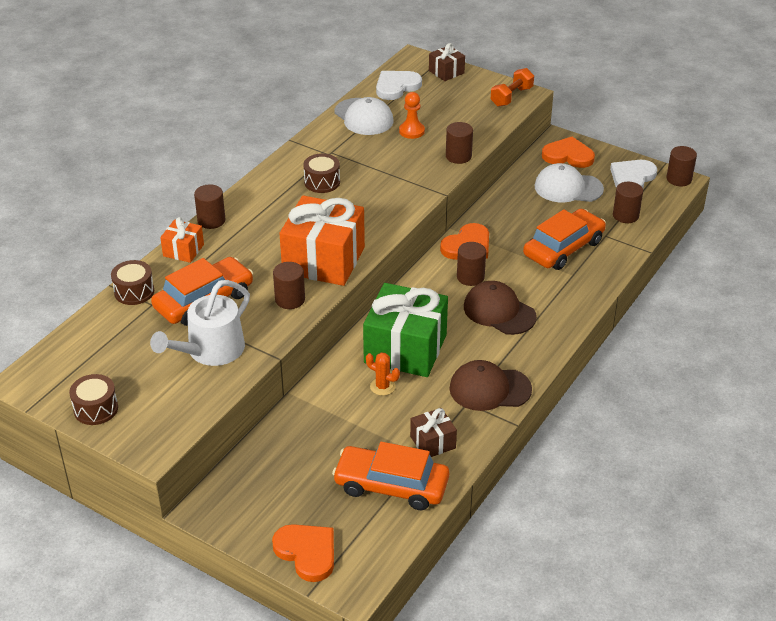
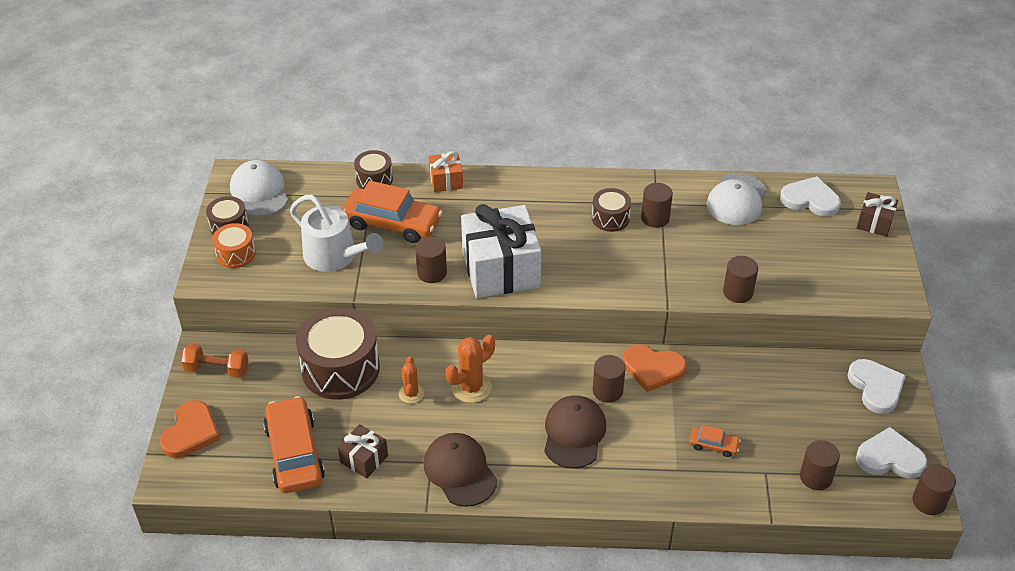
camera: 60 degrees right, 5 degrees up
white watering can [150,280,250,366] -> white watering can turned 150 degrees counterclockwise [290,195,383,272]
brown cylinder [194,184,226,229] -> brown cylinder moved to [641,183,673,228]
orange gift [279,195,365,286] -> white gift [461,204,541,298]
green gift [363,283,448,377] -> orange cactus [445,335,495,403]
orange pawn [399,92,425,139] -> none
orange dumbbell [491,68,534,107] -> orange dumbbell moved to [181,344,249,378]
orange car [523,209,606,270] -> orange car [689,425,741,457], size x0.46
white cap [534,163,604,202] -> white cap moved to [230,160,288,217]
orange heart [542,137,595,168] -> white heart [847,359,906,414]
none -> orange drum [212,223,256,268]
none -> brown drum [296,307,380,400]

